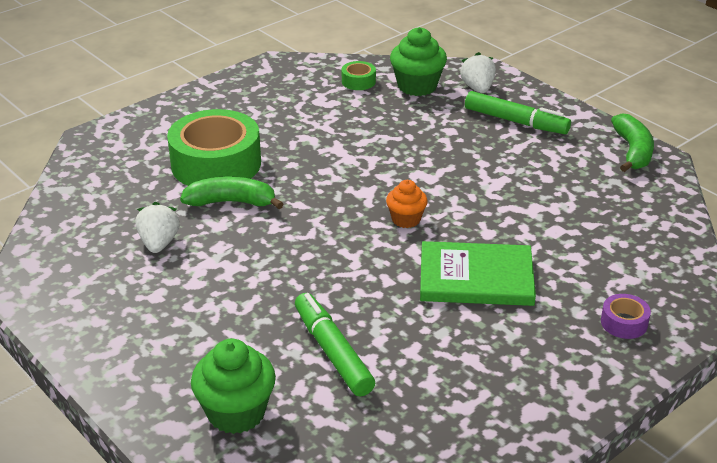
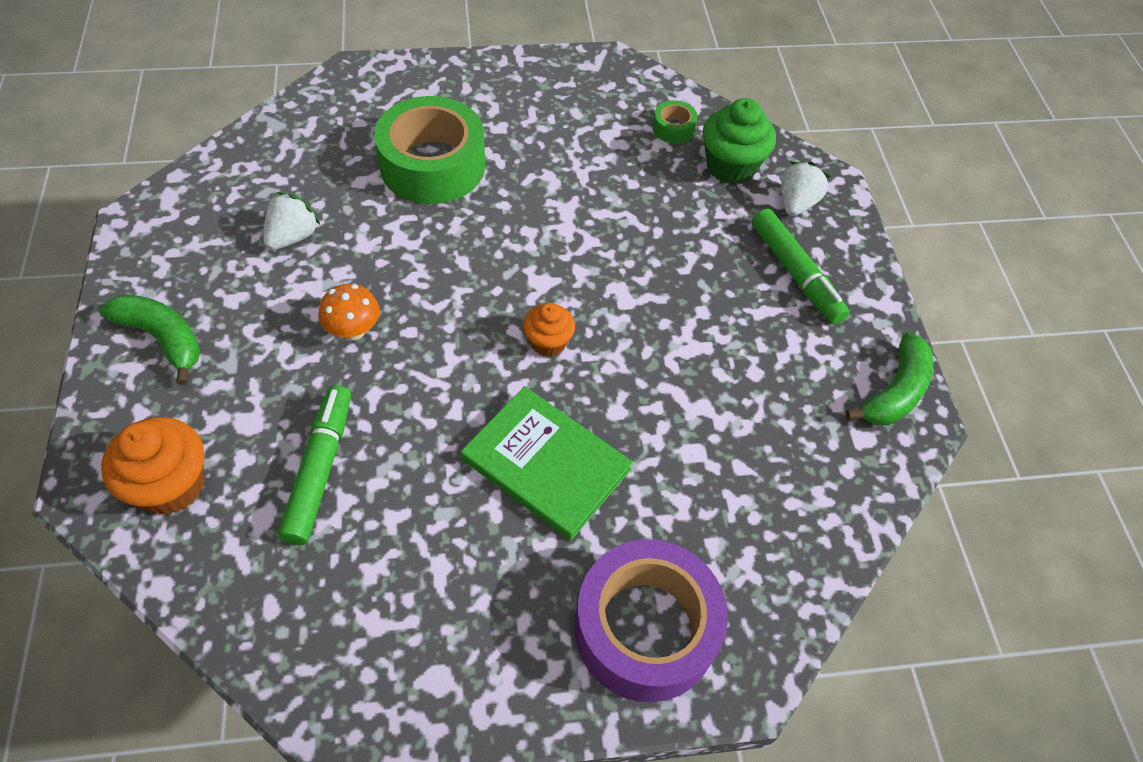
camera: 30 degrees right, 20 degrees up
green banana [180,176,283,209] -> green banana moved to [99,295,200,385]
green cupcake [191,339,276,434] -> orange cupcake [101,417,204,515]
purple tape [601,294,651,339] -> purple tape [575,539,728,702], size x2.34
none -> orange mushroom [319,284,380,340]

